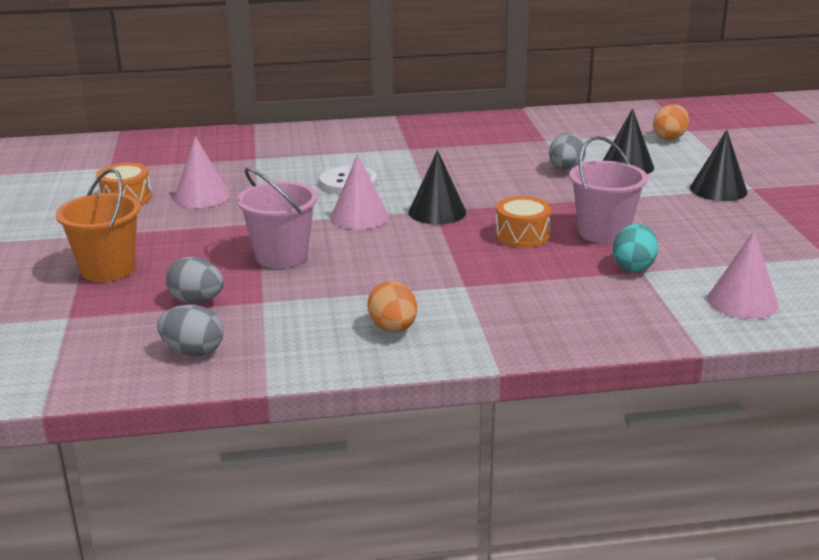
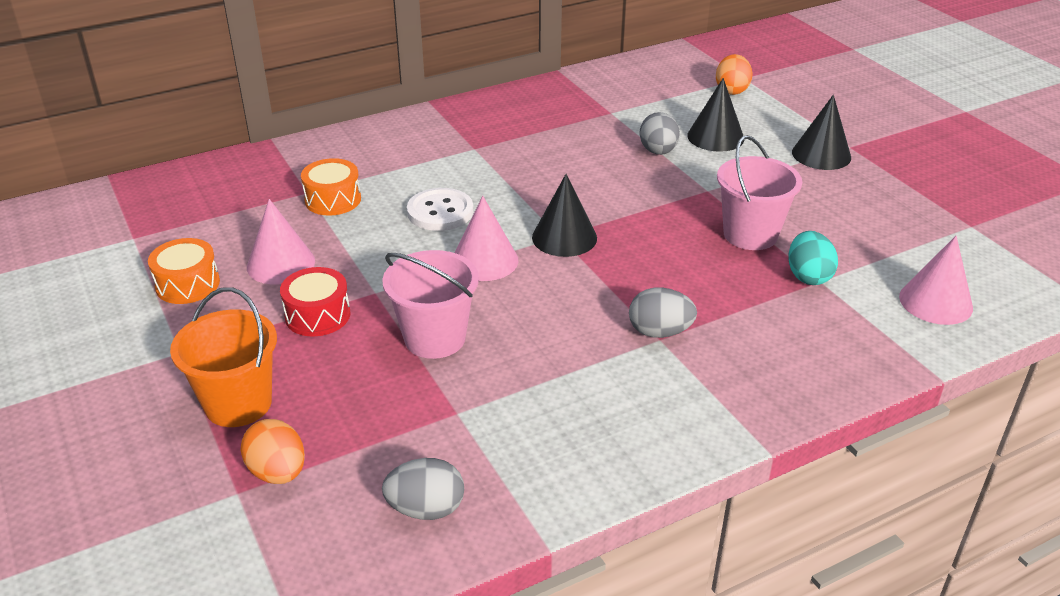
camera: 20 degrees left, 10 degrees up
grey egg [166,257,224,303] -> grey egg moved to [629,288,697,338]
orange egg [368,281,417,332] -> orange egg moved to [241,419,305,484]
orange drum [495,196,552,248] -> orange drum moved to [301,158,361,216]
none -> red drum [280,267,350,336]

